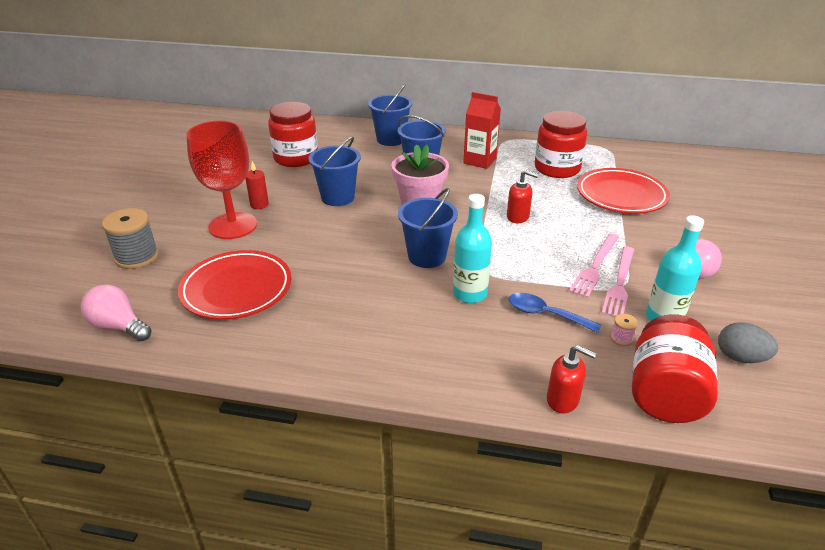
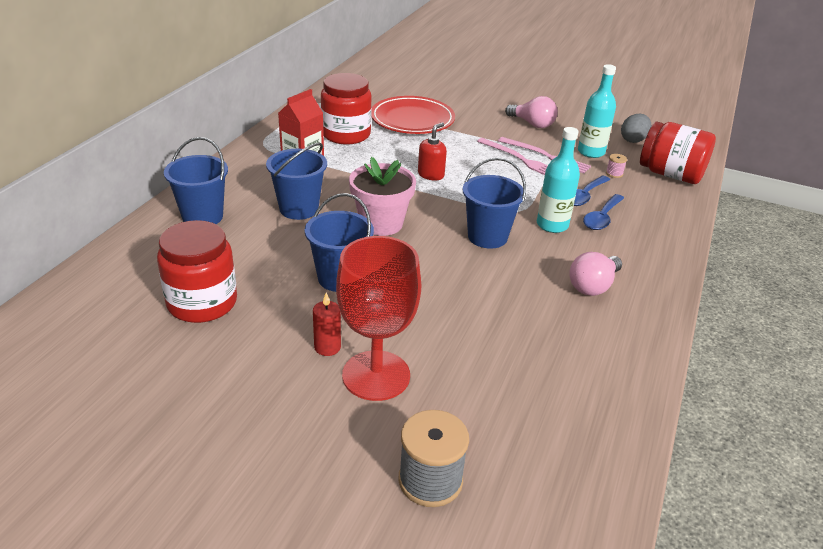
camera: 80 degrees left, 0 degrees up
pink light bulb [81,284,151,341] -> pink light bulb moved to [569,252,622,296]
red plate [178,250,291,320] -> none
red soap dispenser [547,345,596,413] -> none
none -> blue spoon [583,194,624,230]

